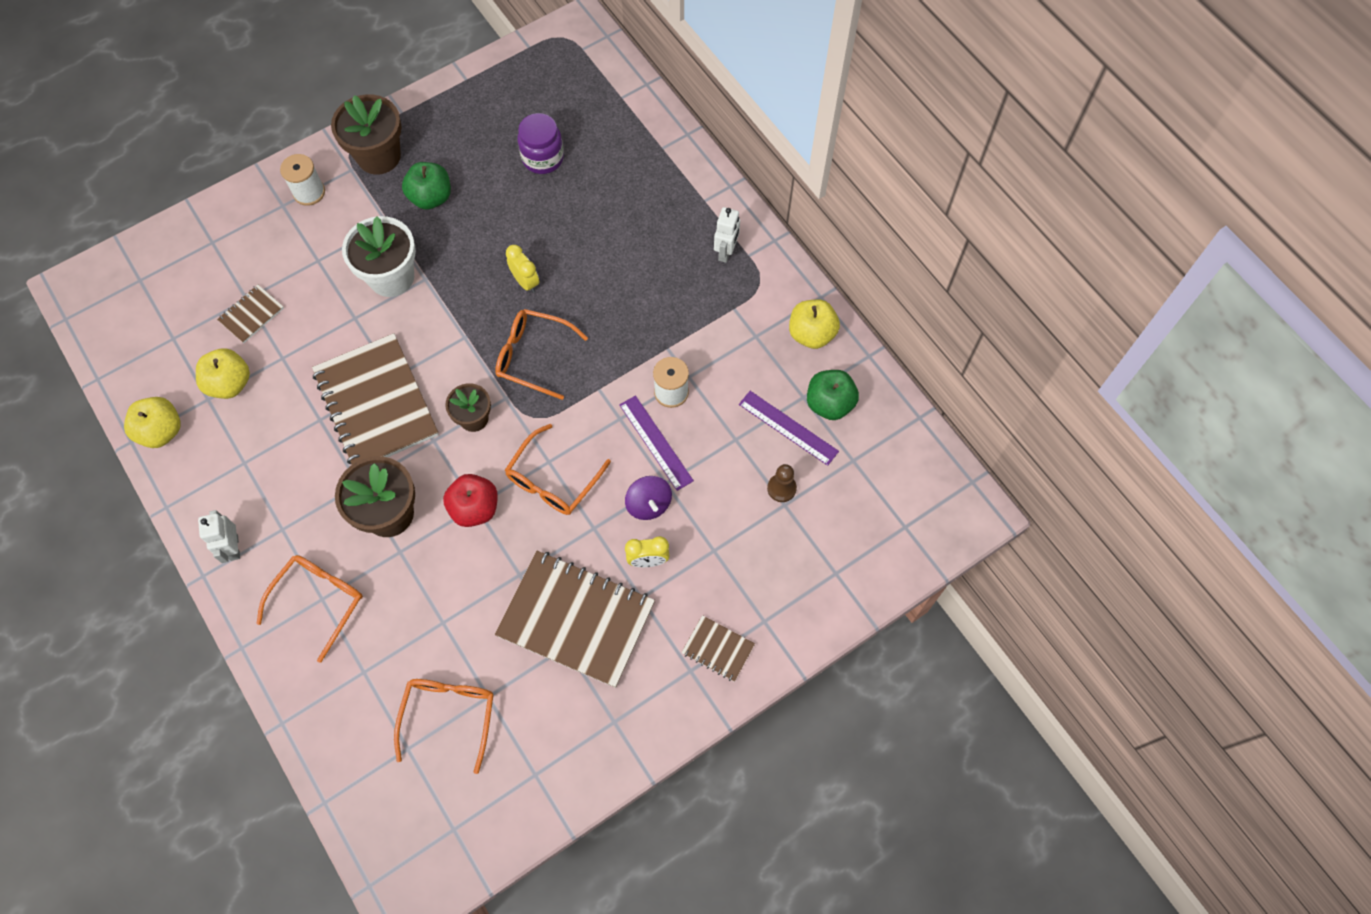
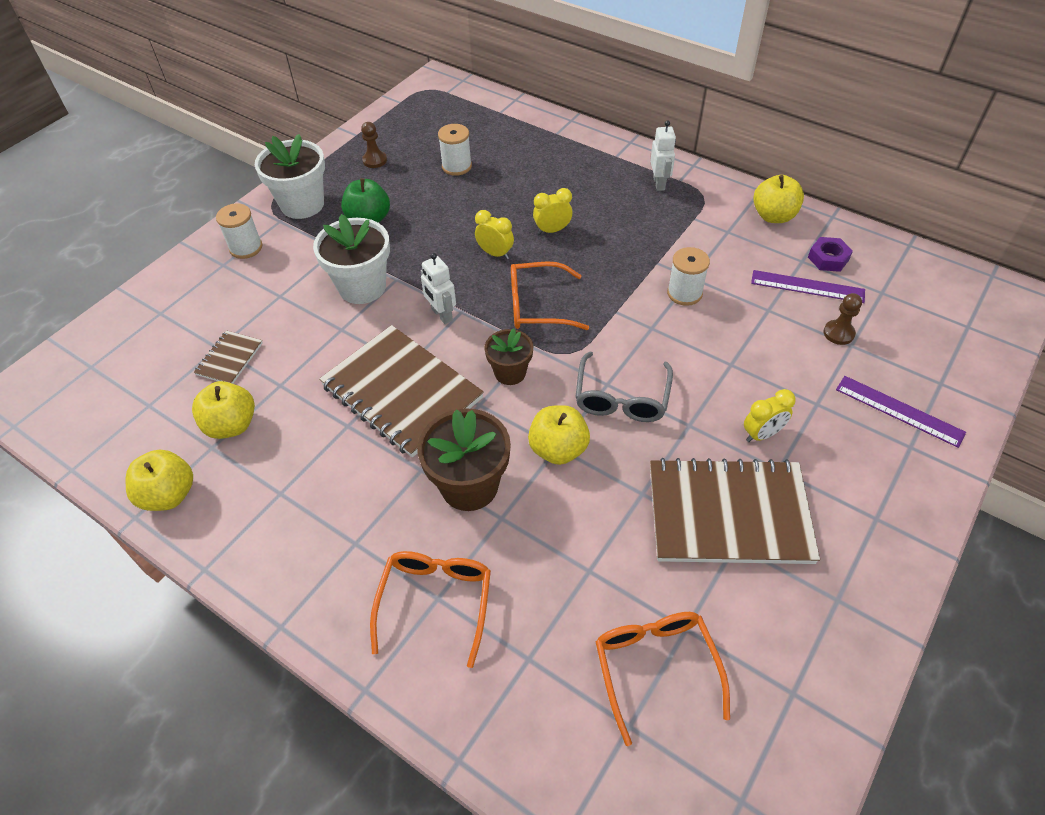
camera: 20 degrees left, 15 degrees down
white robot [198,510,240,563] -> white robot moved to [421,253,456,324]
brown flower pot [331,94,402,175] -> white flower pot [255,134,325,219]
red apple [443,474,498,527] -> yellow apple [528,405,590,465]
orange glasses [505,424,611,515] -> grey glasses [575,352,673,422]
purple jar [518,113,564,174] -> white spool [438,124,472,176]
purple ruler [619,395,694,491] -> purple ruler moved to [836,376,966,448]
purple spinning top [625,476,672,520] -> none
brown notebook [682,615,755,682] -> none
green apple [807,370,859,420] -> purple nut [808,237,853,272]
none -> brown pawn [361,122,387,168]
none -> yellow clock [533,188,572,234]

